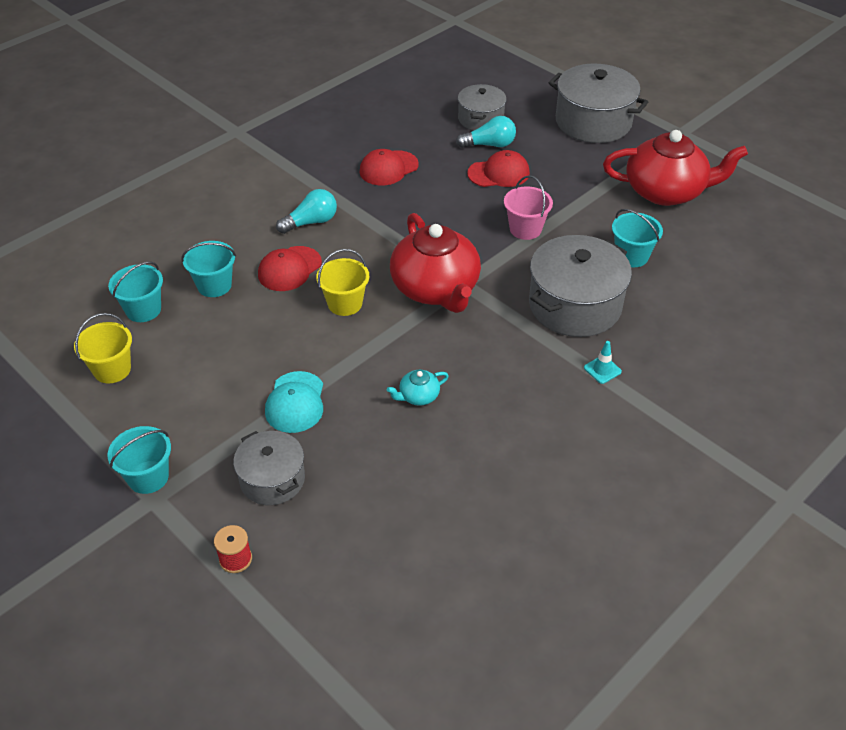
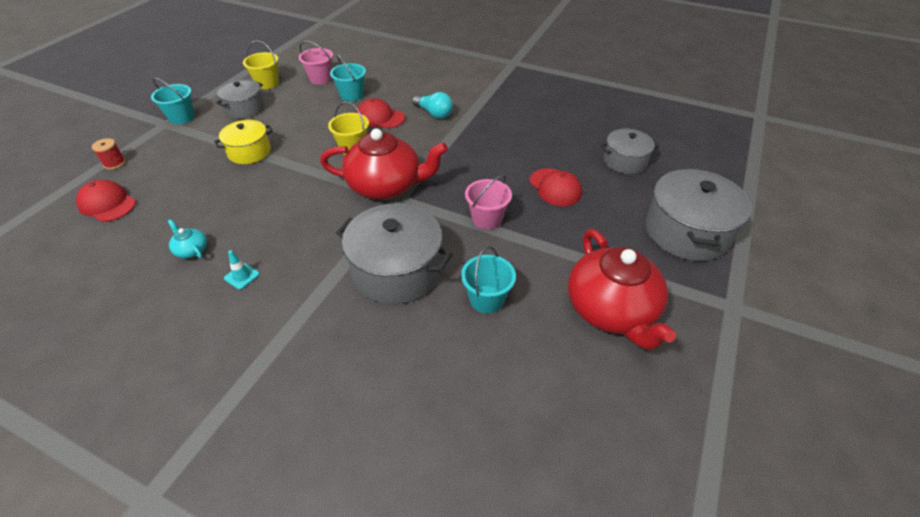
camera: 70 degrees right, 0 degrees up
turquoise bucket [108,261,163,322] -> pink bucket [299,41,333,85]
grey pot [233,431,305,505] -> grey pot moved to [216,79,264,119]
turquoise cap [265,371,323,433] -> yellow pot [214,120,273,164]
red cap [359,149,419,185] -> red cap moved to [76,180,136,222]
turquoise teapot [387,370,449,406] -> turquoise teapot moved to [168,219,207,258]
red teapot [390,213,481,313] -> red teapot turned 135 degrees counterclockwise [320,128,448,199]
turquoise light bulb [456,116,516,148] -> none
turquoise traffic cone [584,341,622,384] -> turquoise traffic cone moved to [224,250,260,290]

